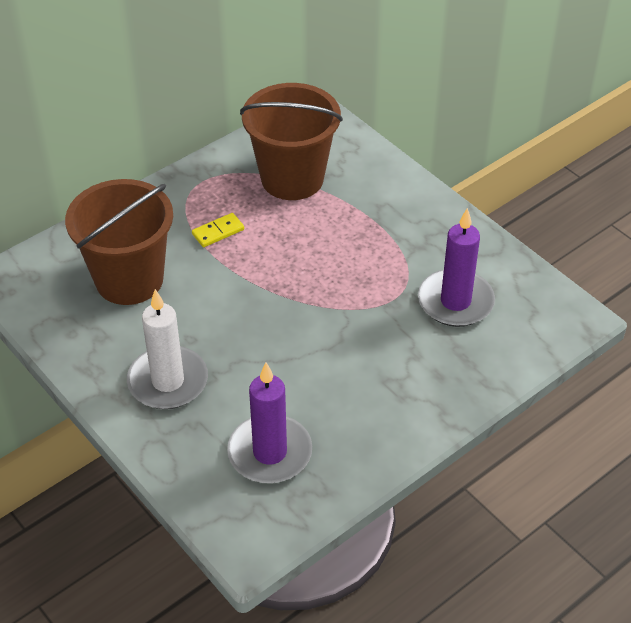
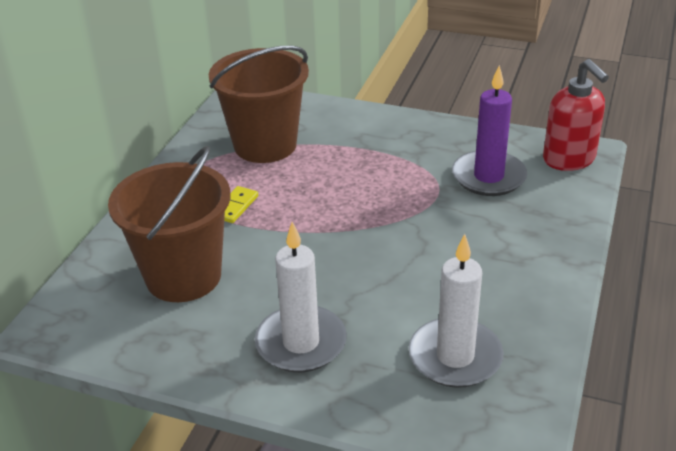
camera: 30 degrees left, 10 degrees down
purple candle [227,363,312,483] -> white candle [409,234,504,388]
none -> red soap dispenser [543,59,609,171]

